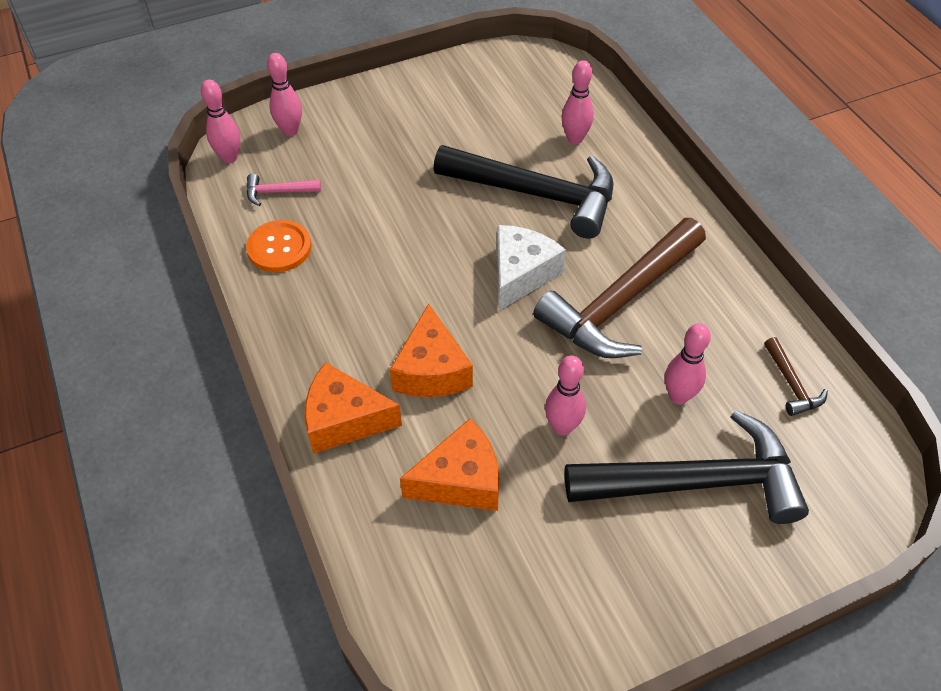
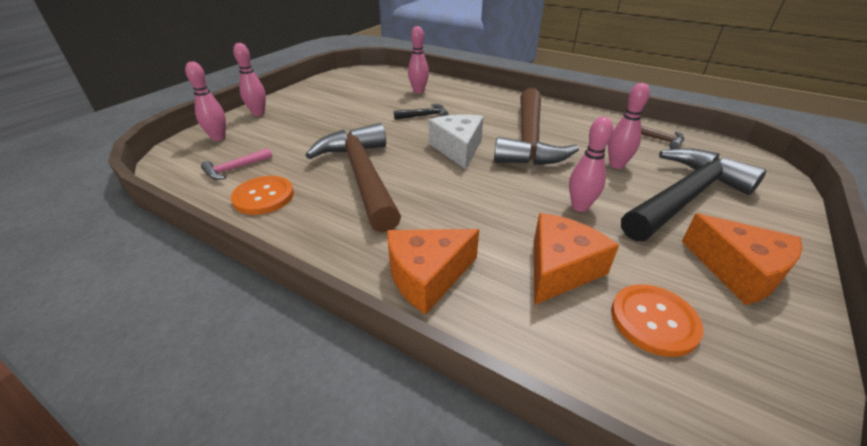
camera: 35 degrees left, 15 degrees down
pink bowling pin [201,80,240,163] -> pink bowling pin moved to [233,43,266,116]
orange cheese [390,303,473,397] -> orange cheese moved to [681,213,802,305]
black hammer [433,145,614,239] -> black hammer [394,104,449,120], size x0.41
none -> brown hammer [306,123,401,232]
none -> orange button [611,284,703,357]

